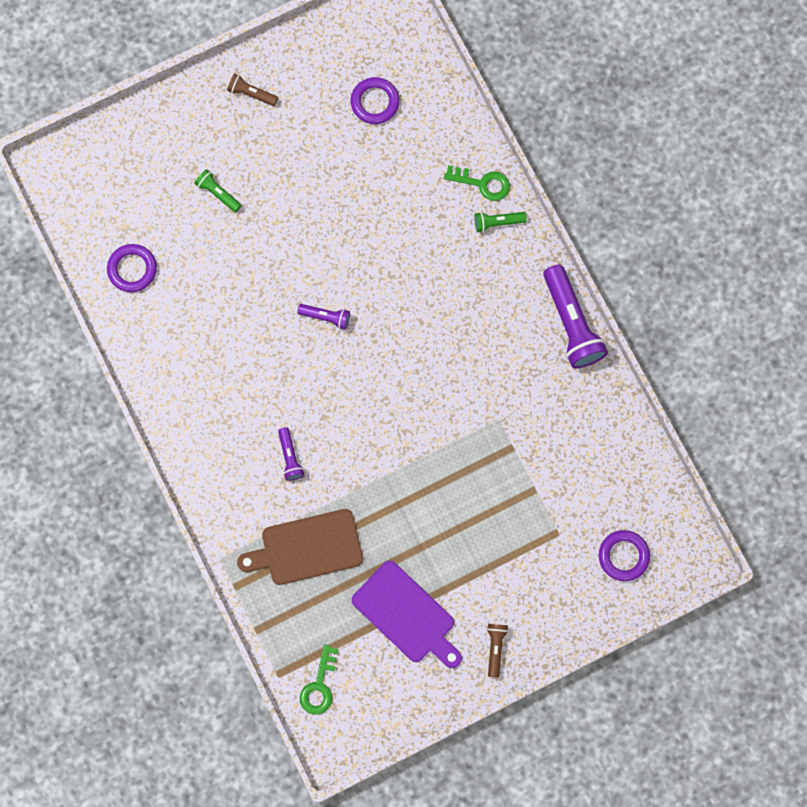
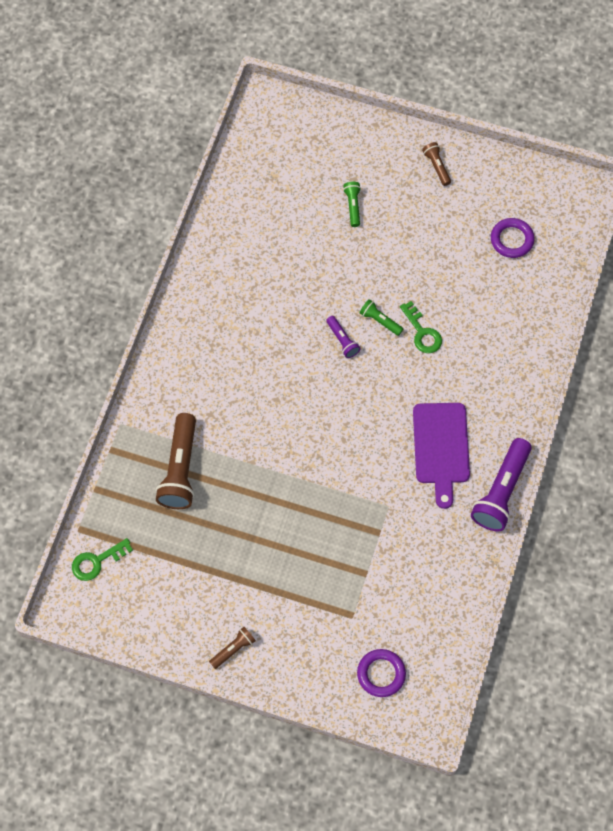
camera: 45 degrees right, 10 degrees down
purple ring [107,244,157,292] -> none
brown cutting board [237,509,363,585] -> brown flashlight [155,413,196,509]
purple flashlight [278,427,304,481] -> none
purple cutting board [352,560,462,668] -> purple cutting board moved to [413,403,470,509]
green key [444,165,510,201] -> green key moved to [400,301,442,353]
green flashlight [474,212,527,232] -> green flashlight moved to [359,299,403,336]

